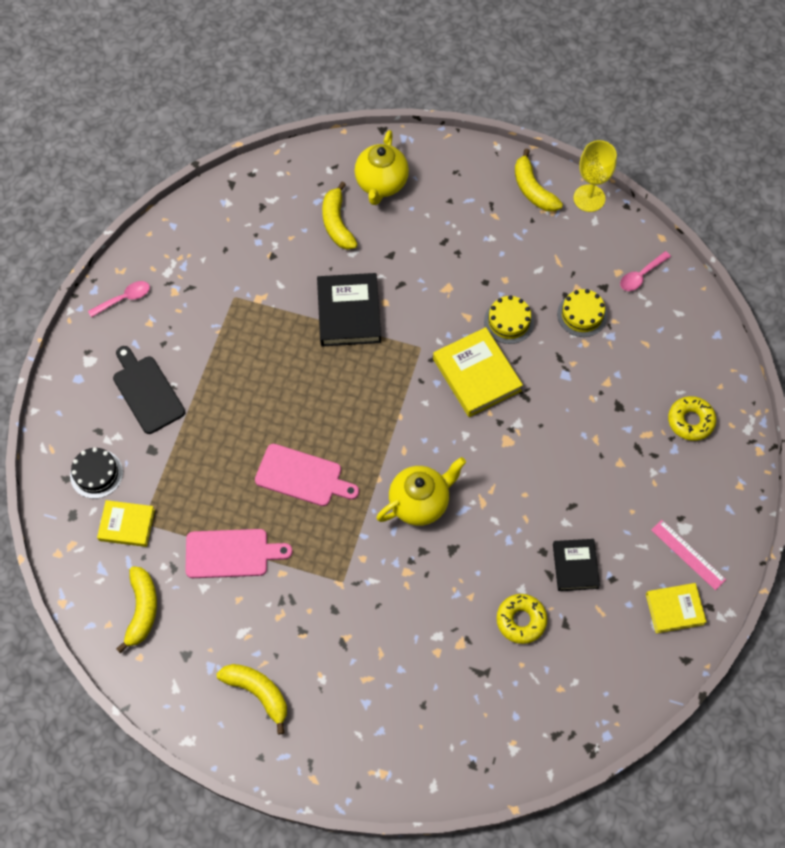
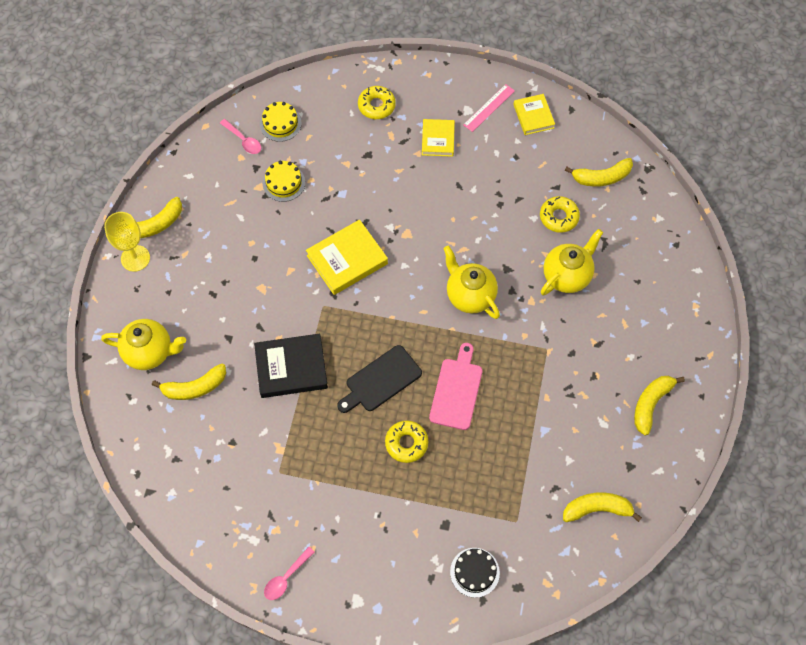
camera: 95 degrees left, 0 degrees up
pink spoon [88,281,150,318] -> pink spoon turned 105 degrees counterclockwise [264,547,315,600]
yellow book [97,500,155,547] -> yellow book moved to [422,119,455,157]
black cutting board [113,346,185,434] -> black cutting board moved to [337,345,422,413]
pink cutting board [186,529,292,578] -> none
yellow cake [484,295,534,344] -> yellow cake moved to [260,102,302,142]
black book [553,539,600,591] -> none
yellow goblet [574,140,617,212] -> yellow goblet moved to [104,212,150,272]
none -> yellow donut [385,421,428,463]
none -> yellow teapot [541,229,603,295]
none -> yellow banana [565,158,633,187]

